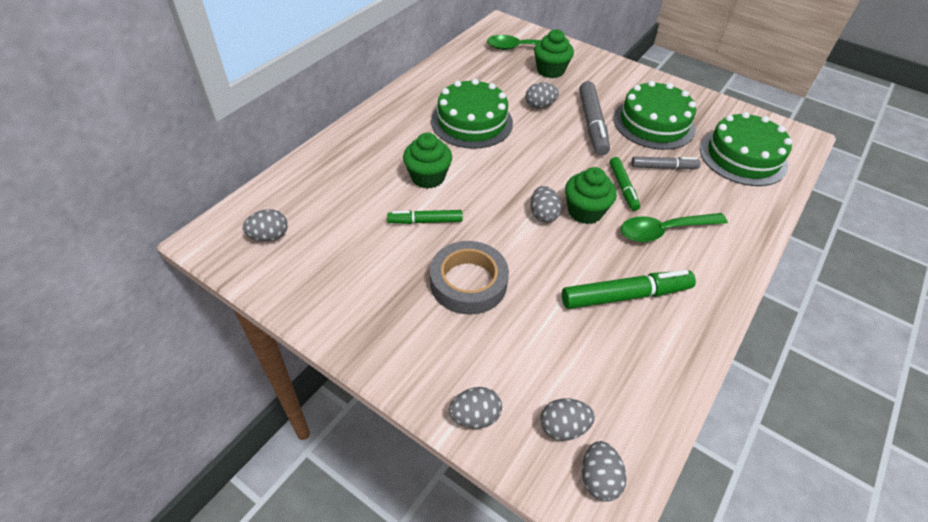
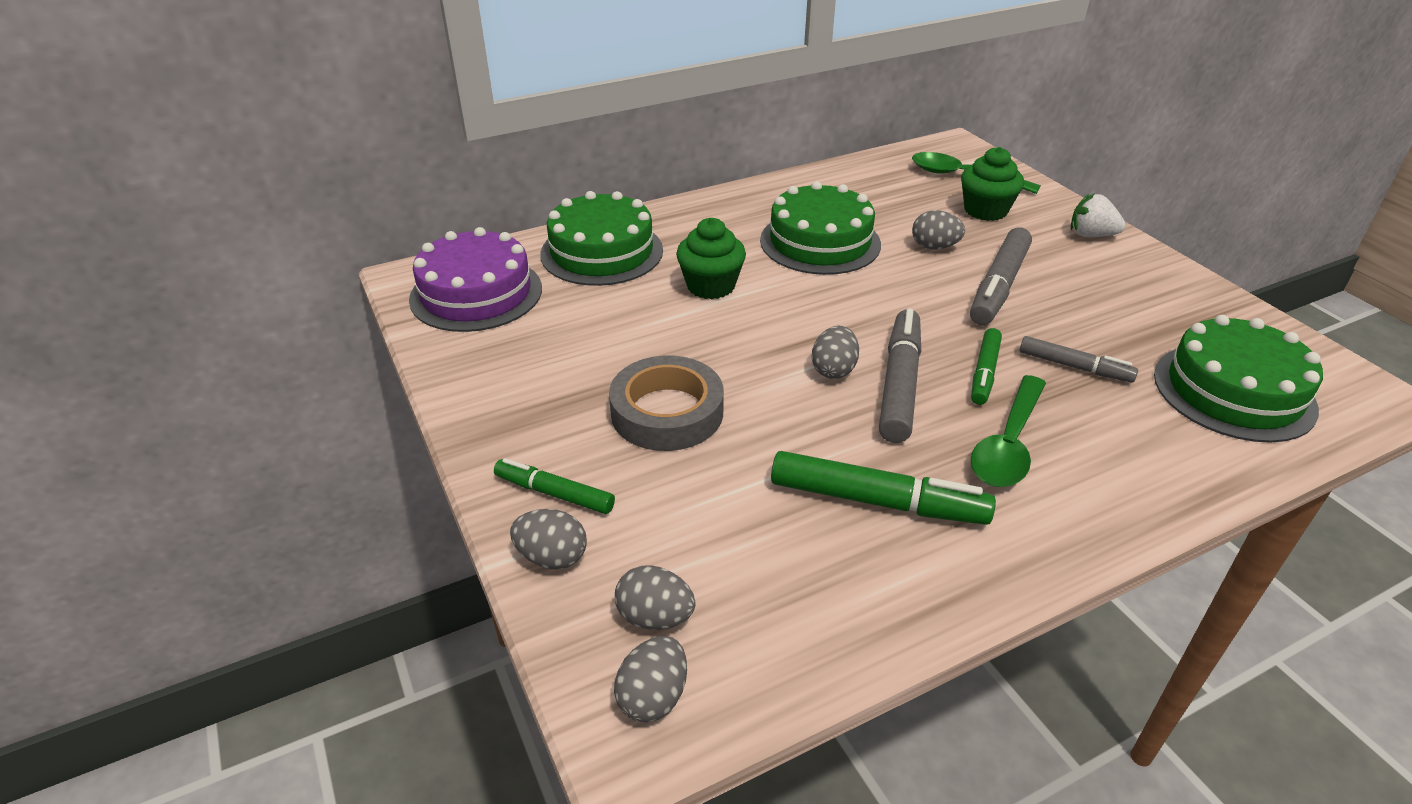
camera: 30 degrees right, 10 degrees down
grey egg [243,209,288,242] -> purple cake [409,227,542,332]
green marker [387,210,463,224] -> green marker moved to [494,458,615,514]
green cupcake [565,167,617,224] -> grey marker [879,308,921,443]
green cake [614,81,696,150] -> green cake moved to [540,191,663,286]
green spoon [621,213,728,242] -> green spoon turned 75 degrees counterclockwise [971,375,1046,487]
none -> white strawberry [1071,193,1126,237]

